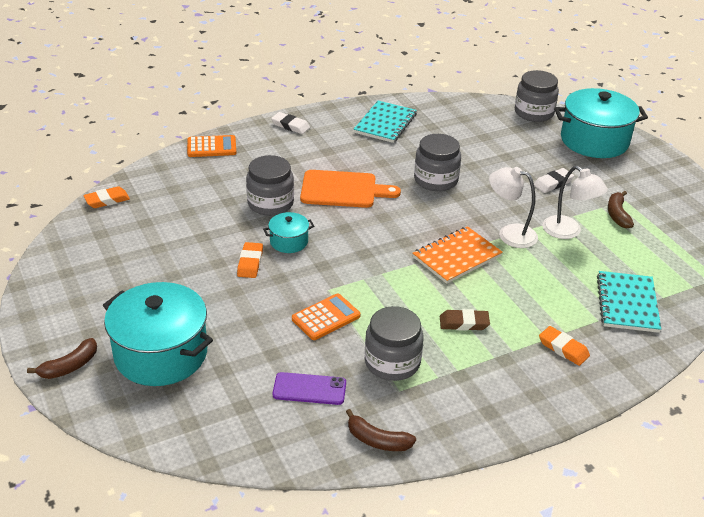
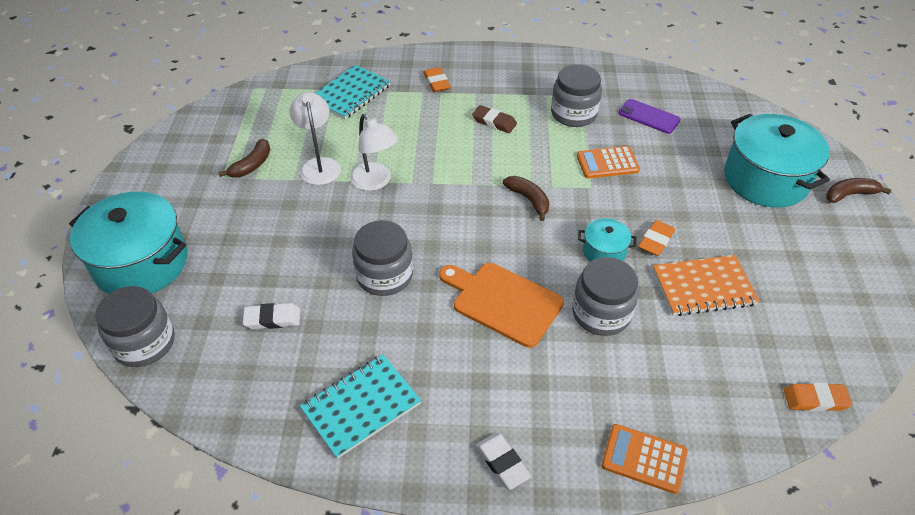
camera: 150 degrees left, 10 degrees up
brown banana [346,409,416,451] -> brown banana moved to [503,176,550,221]
orange notebook [412,226,502,284] -> orange notebook moved to [653,255,760,316]
white eraser [534,168,574,193] -> white eraser moved to [243,303,300,329]

